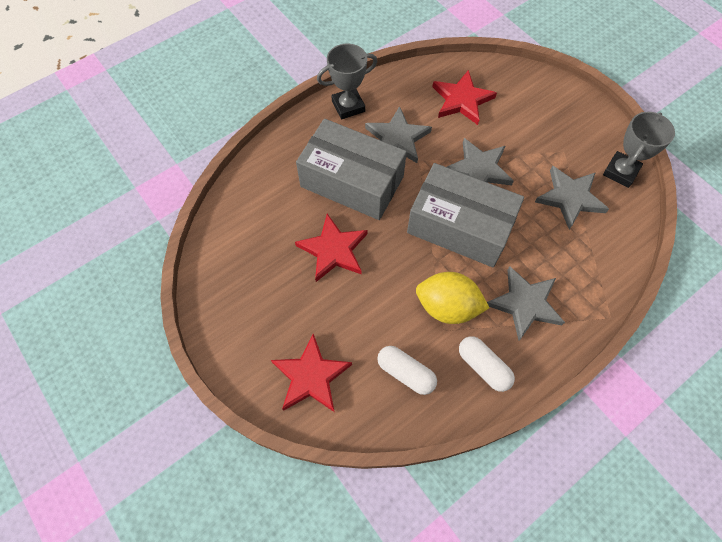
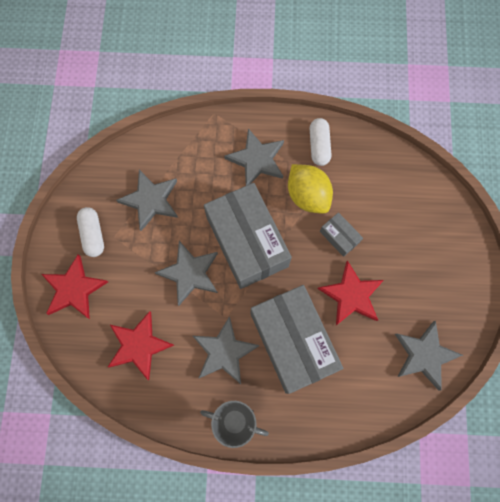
camera: 140 degrees left, 10 degrees up
red star [271,334,352,412] -> red star moved to [41,254,108,319]
white capsule [378,346,437,395] -> white capsule moved to [77,207,104,257]
grey trophy [603,112,675,188] -> none
none -> grey box [320,212,363,257]
none -> grey star [395,321,463,391]

